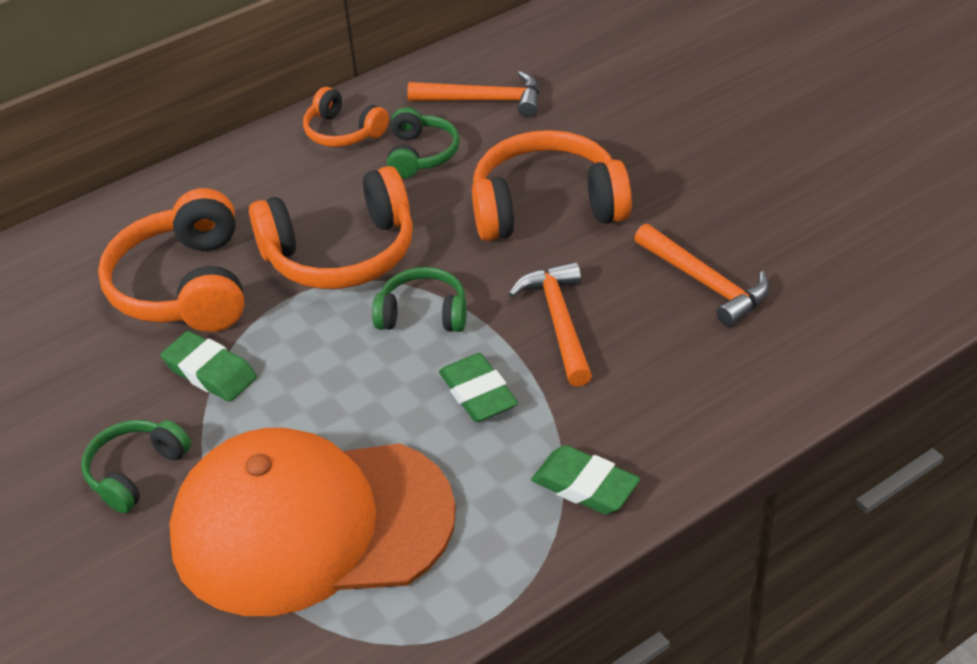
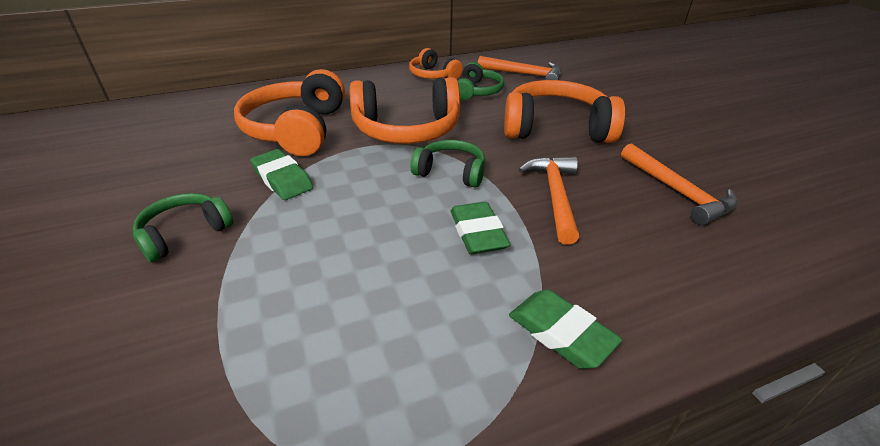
camera: 10 degrees right, 5 degrees down
orange cap [169,428,456,616] -> none

